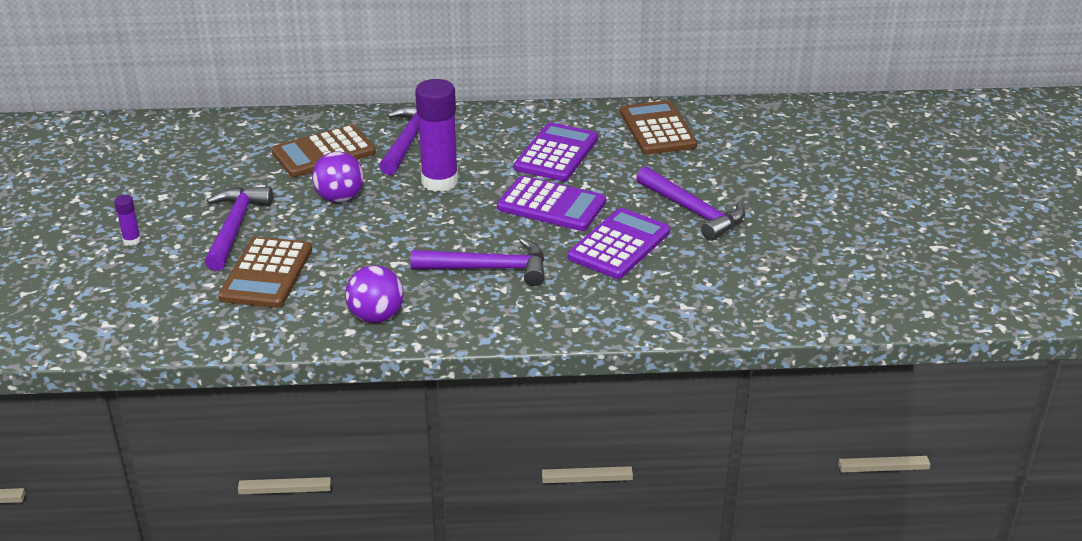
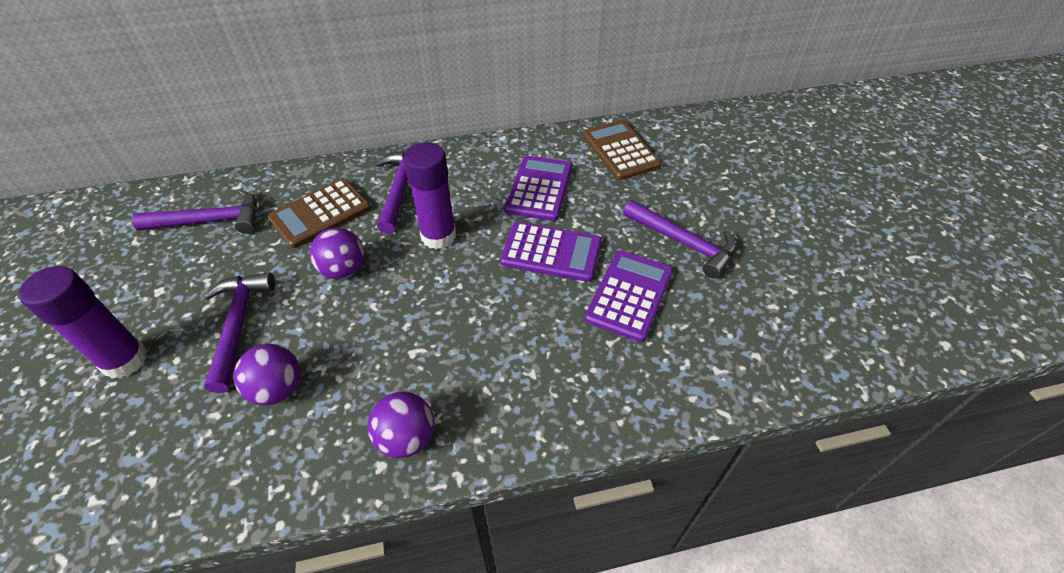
camera: 10 degrees left, 15 degrees up
purple glue stick [114,195,141,246] -> purple glue stick [18,266,147,379], size x2.29
brown calculator [218,237,312,308] -> purple ball [233,344,300,405]
purple hammer [410,238,545,286] -> purple hammer moved to [132,189,257,234]

